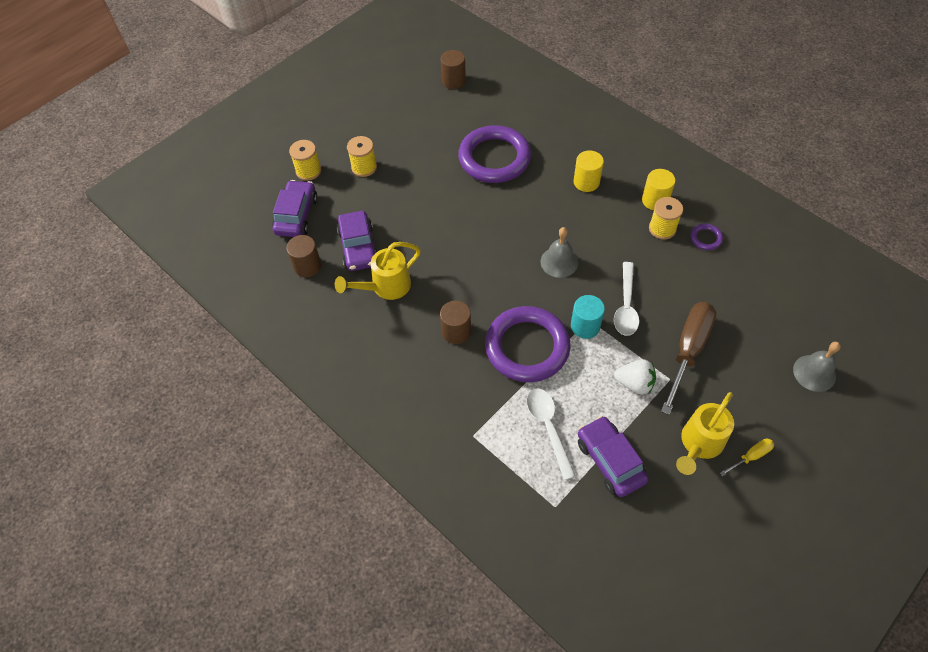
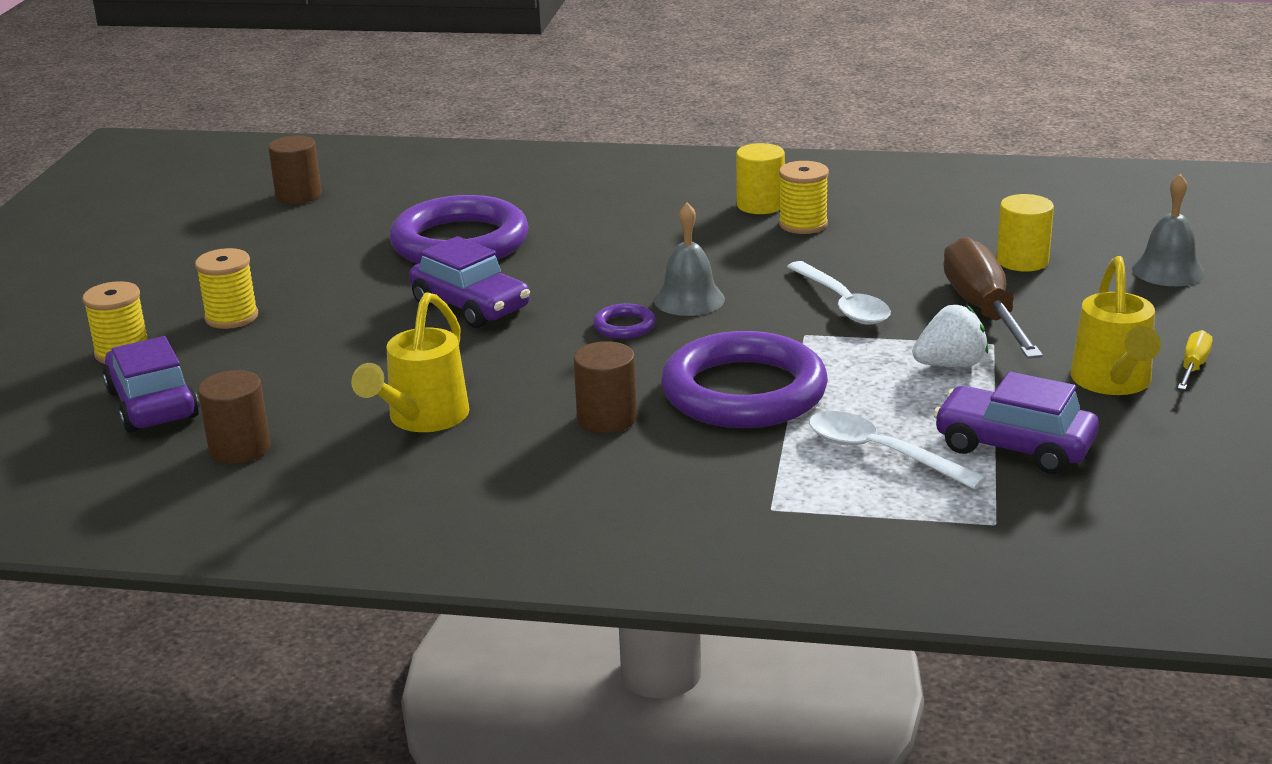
camera: 35 degrees left, 30 degrees down
purple car [337,210,377,271] -> purple car moved to [409,236,530,328]
turquoise cylinder [571,295,605,339] -> none
yellow cylinder [574,150,604,192] -> yellow cylinder moved to [996,194,1054,272]
purple ring [690,224,723,250] -> purple ring moved to [593,304,656,339]

